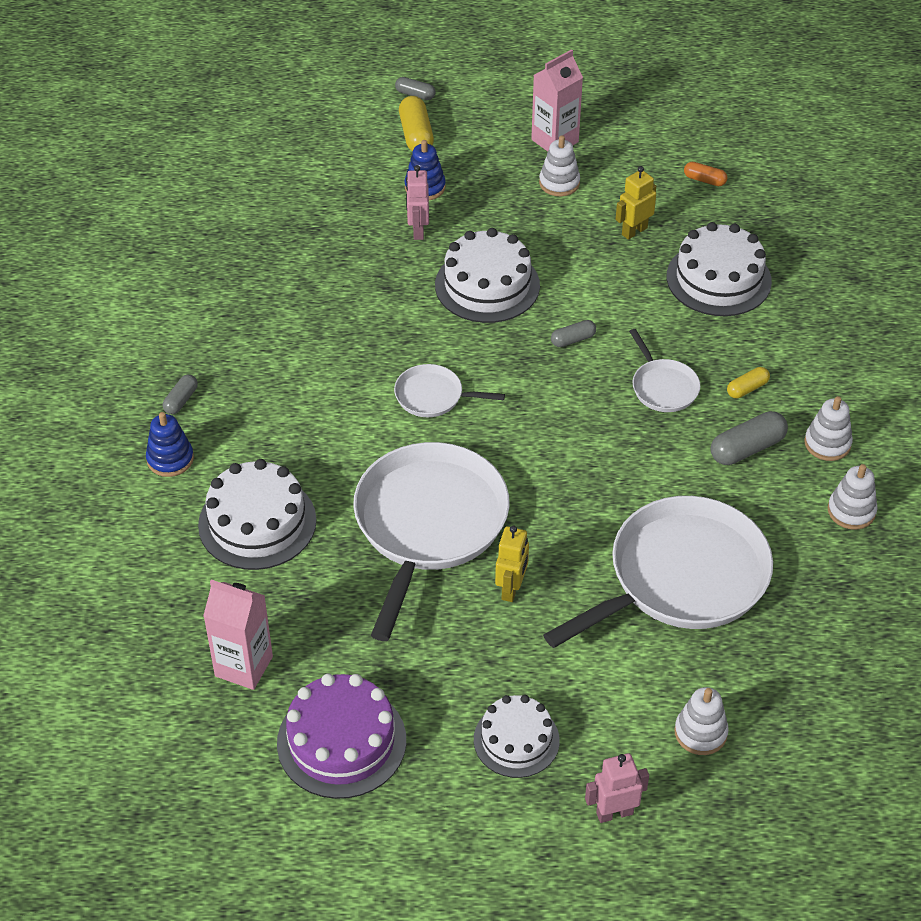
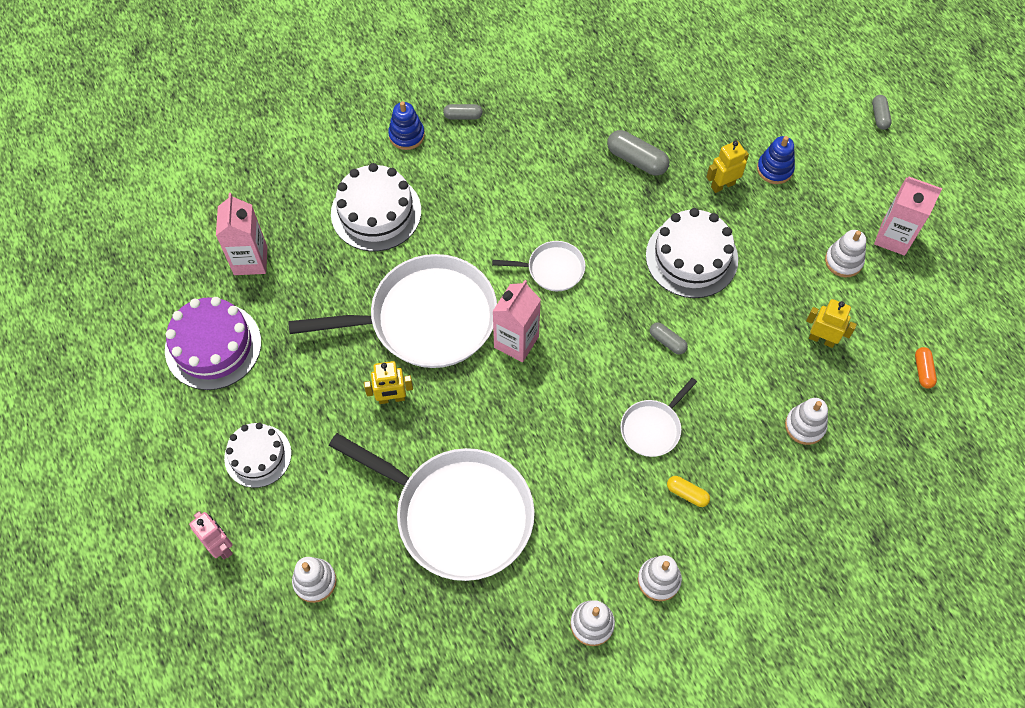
camera: 65 degrees right, 15 degrees up
white pan [394,364,505,417] -> white pan turned 105 degrees clockwise [492,241,586,291]
yellow capsule [399,96,434,151] -> none
pink robot [406,165,429,240] -> yellow robot [706,141,749,193]
white cake [667,222,772,316] -> white stacking toy [785,398,828,445]
grey capsule [711,411,788,465] -> grey capsule moved to [607,130,670,176]
none -> pink carton [492,280,541,362]

